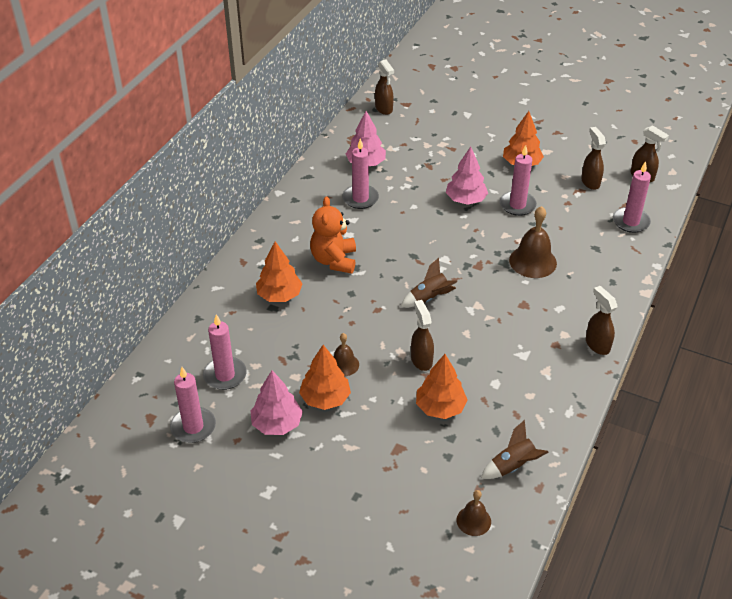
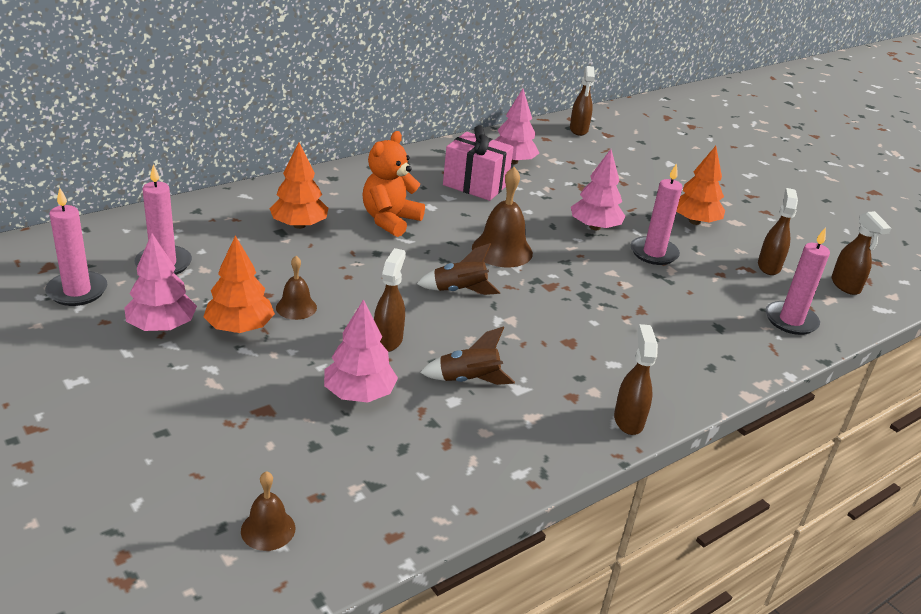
camera: 25 degrees right, 10 degrees down
pink candle [342,139,379,209] -> pink gift [443,125,514,201]
orange tree [416,354,468,419] -> pink tree [324,299,398,402]
brown rocket [481,420,549,479] -> brown rocket moved to [420,326,515,385]
brown bell [509,206,557,278] -> brown bell moved to [472,167,533,267]

